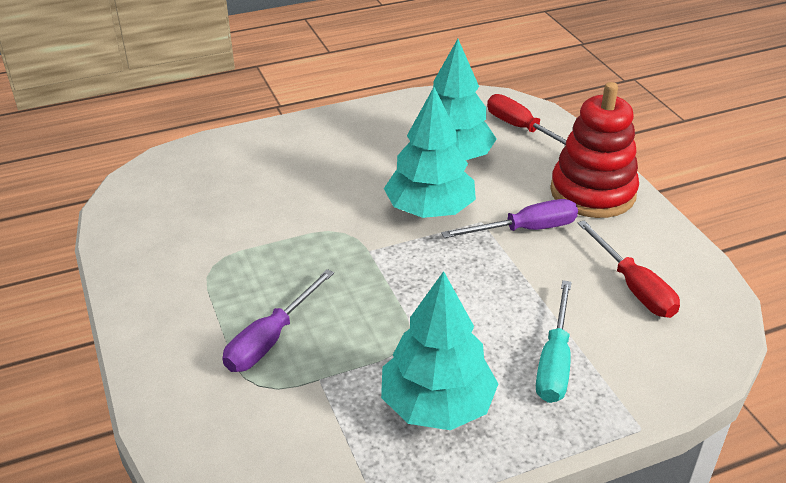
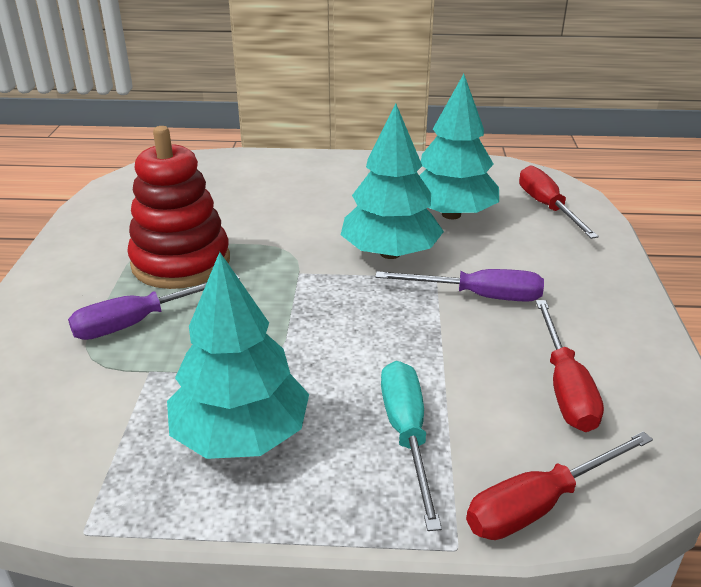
camera: 25 degrees right, 5 degrees down
turquoise screwdriver [536,280,572,403] -> turquoise screwdriver turned 135 degrees clockwise [381,361,442,531]
red stacking toy [550,82,639,218] -> red stacking toy moved to [127,126,230,289]
none -> red screwdriver [466,431,653,540]

